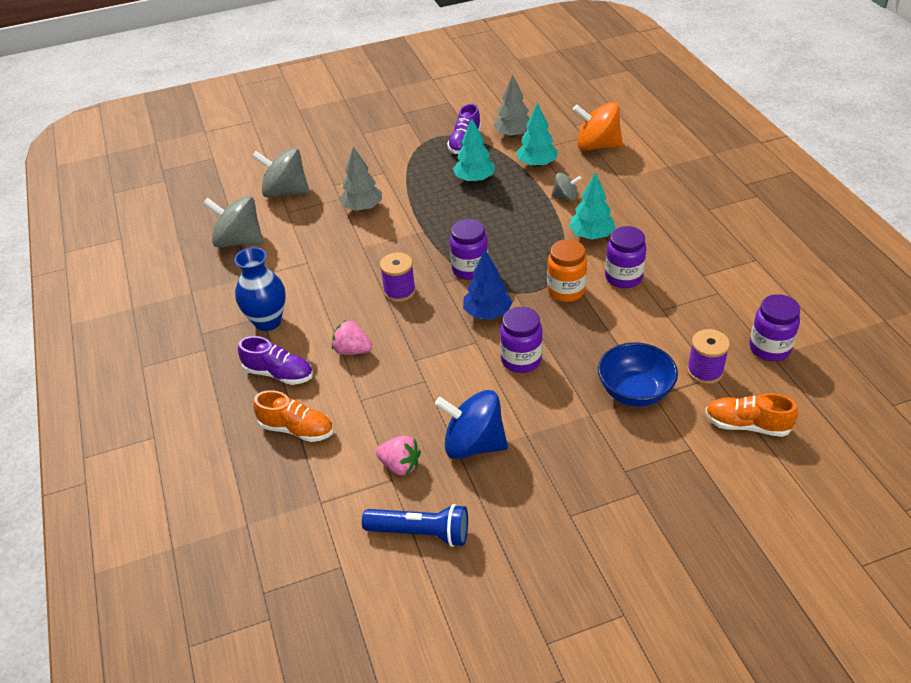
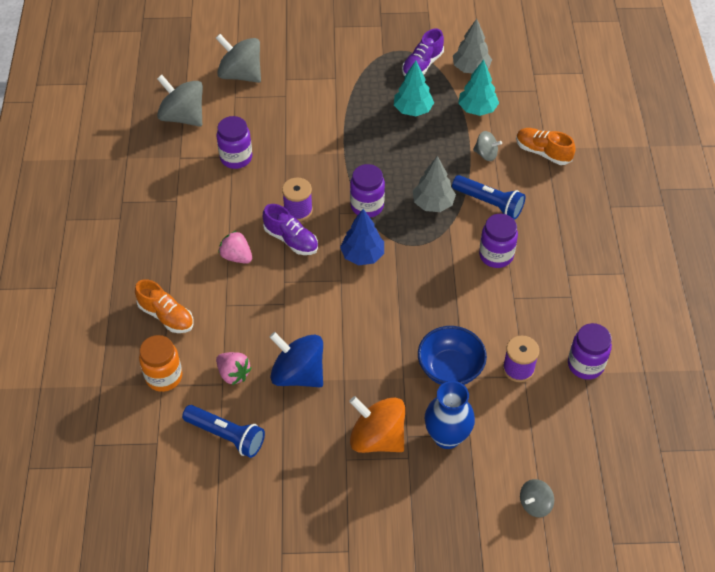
camera: 15 degrees right, 10 degrees up
blue vase [234,247,286,331] -> blue vase moved to [425,381,475,449]
purple shoe [238,336,313,385] -> purple shoe moved to [263,204,318,255]
grey tree [339,147,382,211] -> grey tree moved to [413,156,456,212]
purple jar [500,307,543,373] -> purple jar moved to [217,116,252,169]
orange jar [547,239,587,302] -> orange jar moved to [139,335,182,392]
turquoise tree [569,172,615,239] -> blue flashlight [452,175,525,220]
orange spinning top [573,102,623,151] -> orange spinning top moved to [349,396,405,453]
orange shoe [705,393,798,437] -> orange shoe moved to [516,128,576,165]
none -> grey spinning top [520,479,554,517]

